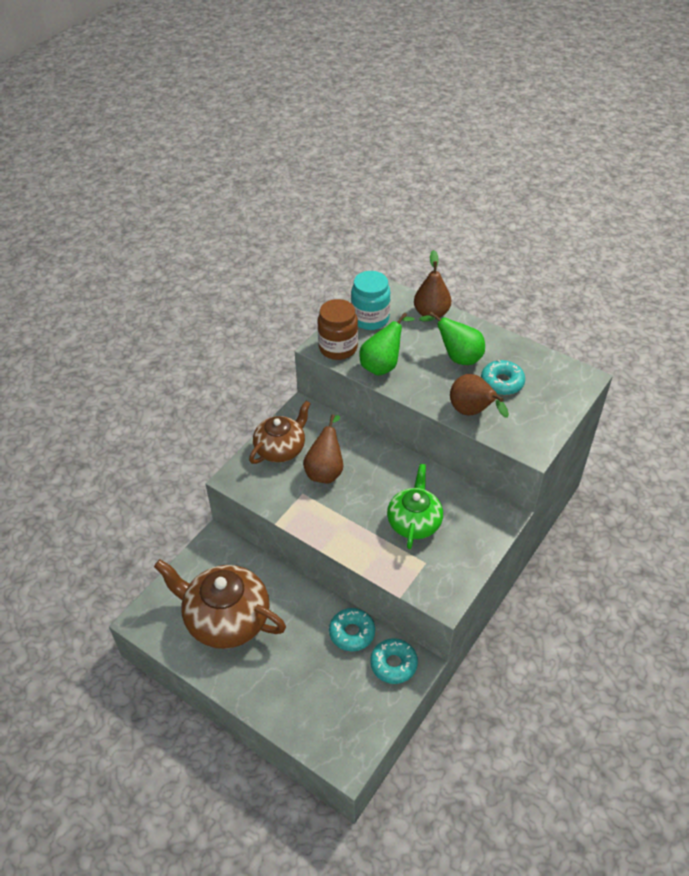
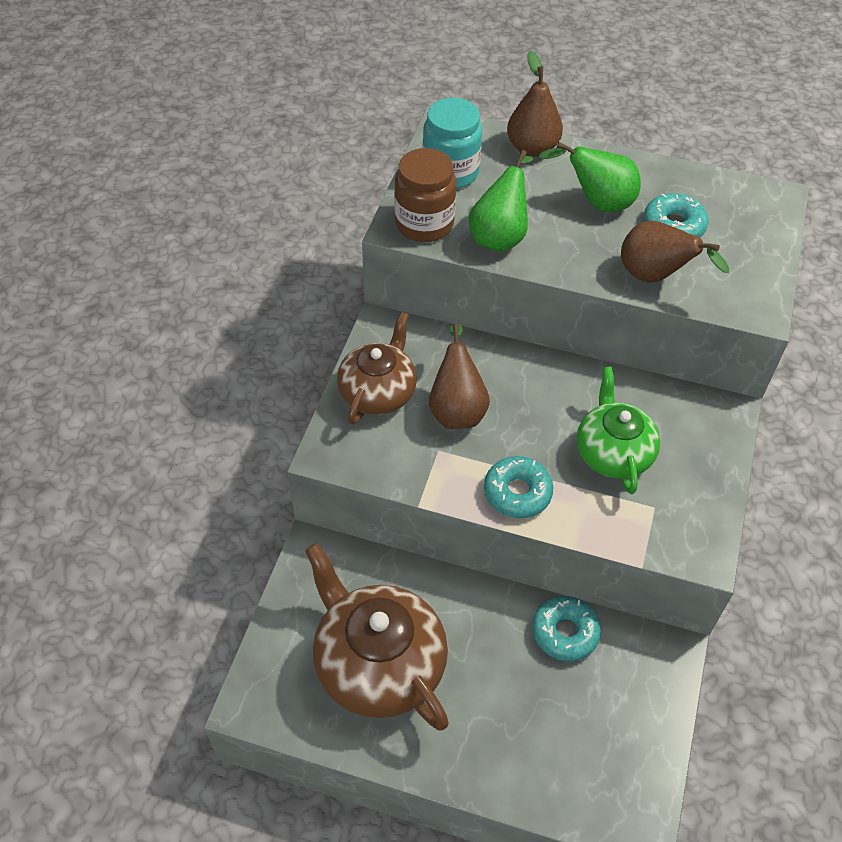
camera: 20 degrees left, 5 degrees up
brown teapot [154,559,286,649] -> brown teapot turned 45 degrees clockwise [305,543,449,731]
turquoise donut [370,639,418,684] -> turquoise donut moved to [484,456,553,518]

